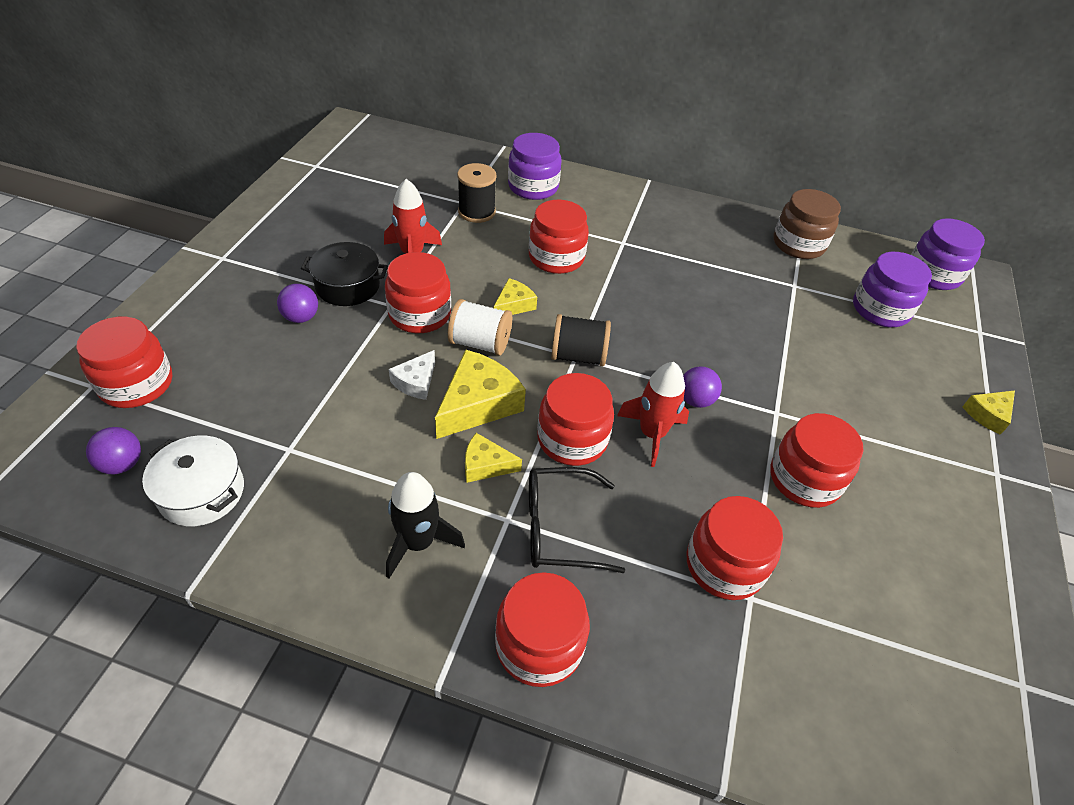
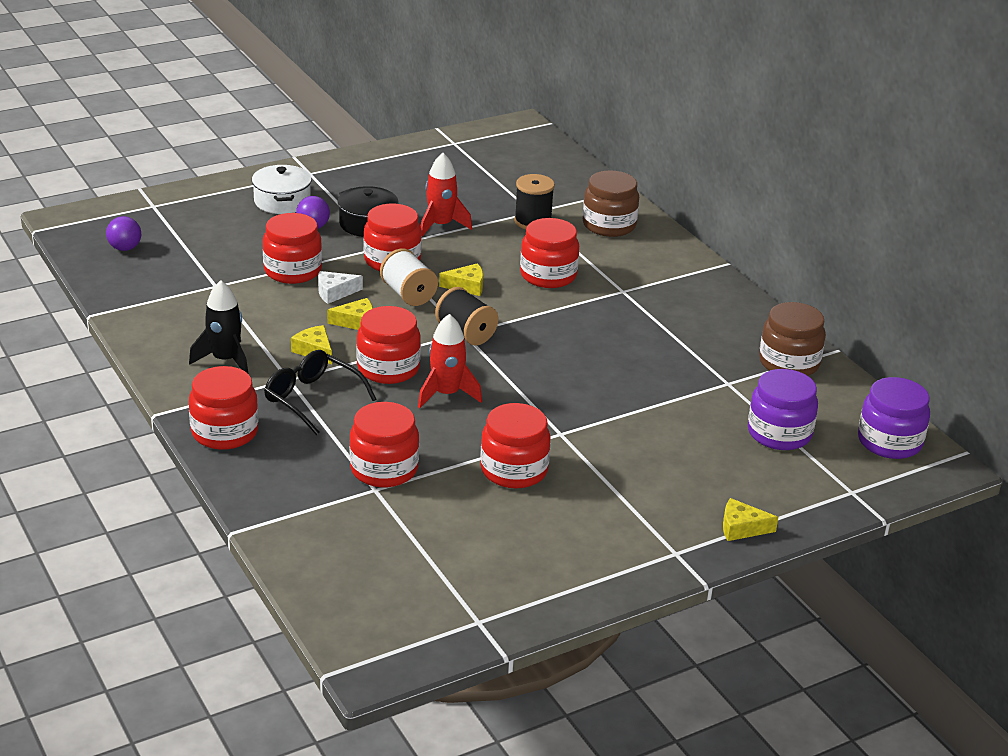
camera: 45 degrees right, 15 degrees down
red jar [76,317,172,408] -> red jar moved to [263,213,322,284]
white pot [142,435,244,526] -> white pot moved to [252,165,312,214]
yellow cheese [435,349,526,439] -> yellow cheese [327,298,373,330], size x0.56
purple jar [508,133,562,200] -> brown jar [583,170,639,237]
purple ball [683,366,722,408] -> none

